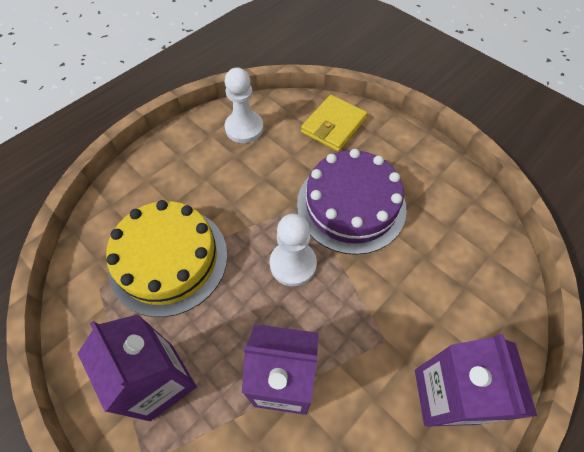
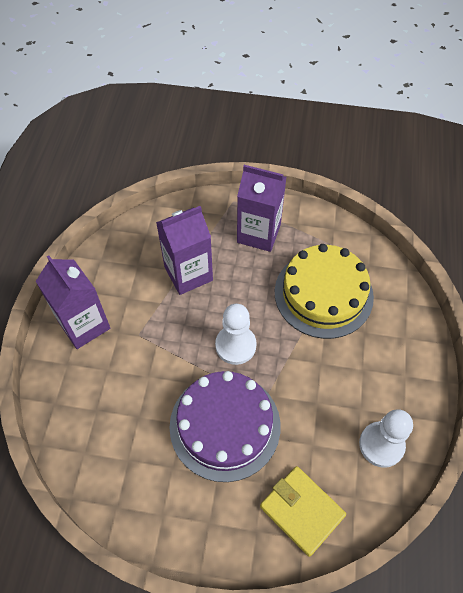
camera: 145 degrees right, 0 degrees up
yellow wallet [301,95,367,152] -> yellow wallet turned 45 degrees counterclockwise [260,466,346,557]

